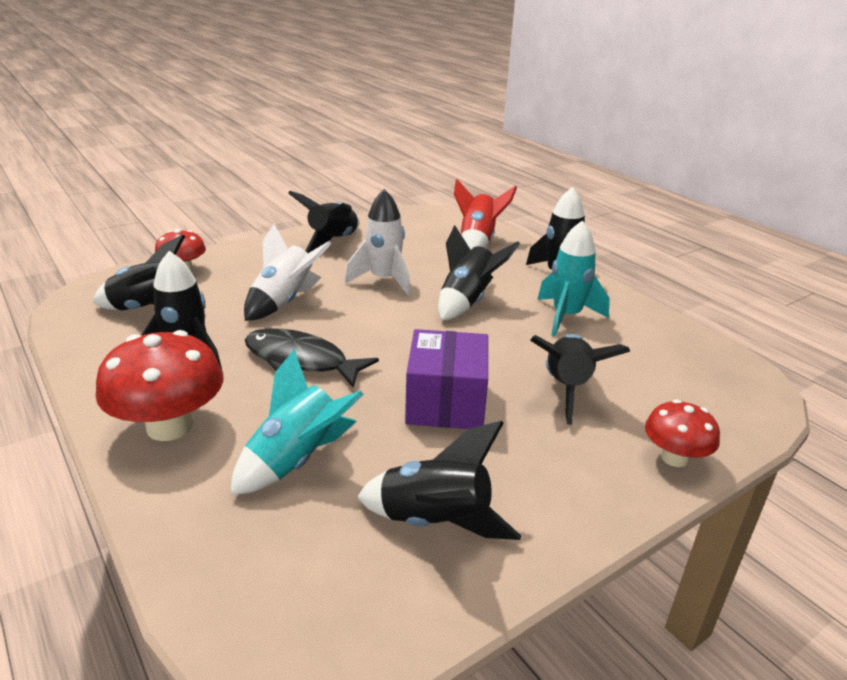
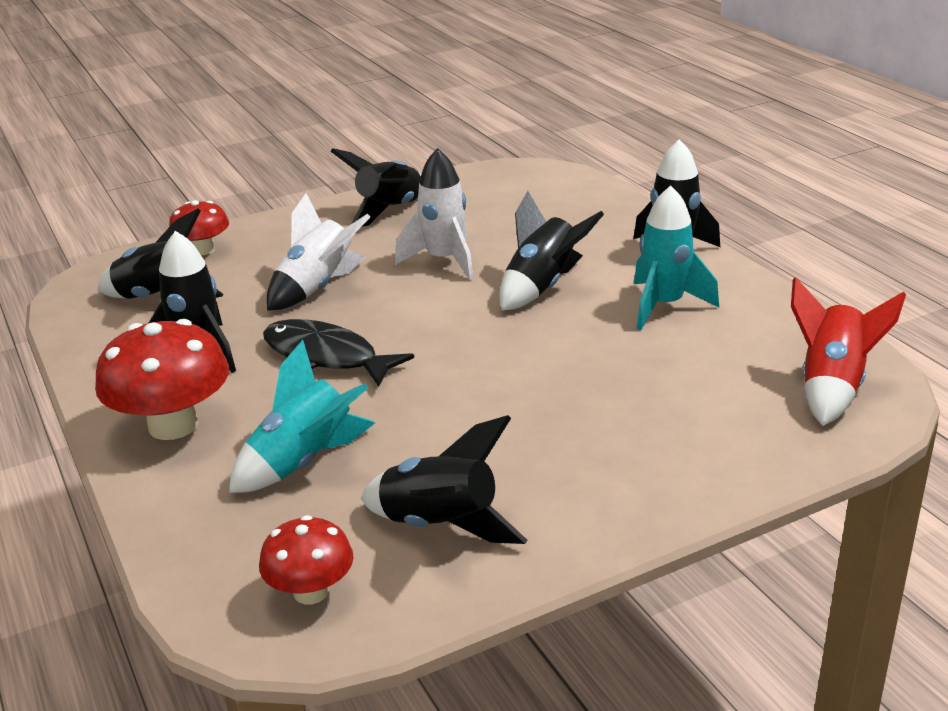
camera: 10 degrees right, 0 degrees up
purple box [405,329,488,429] -> none
red rocket [454,179,517,250] -> red rocket moved to [791,277,906,426]
black rocket [530,334,630,425] -> none
red mushroom [645,399,720,467] -> red mushroom moved to [259,515,353,604]

